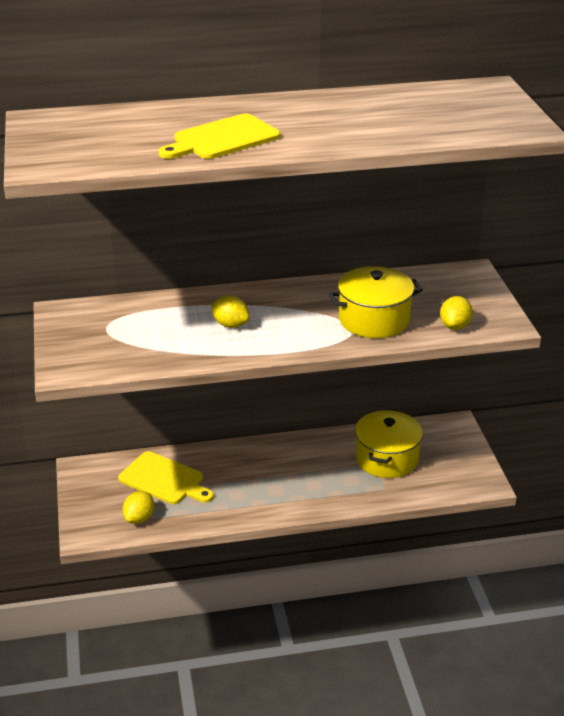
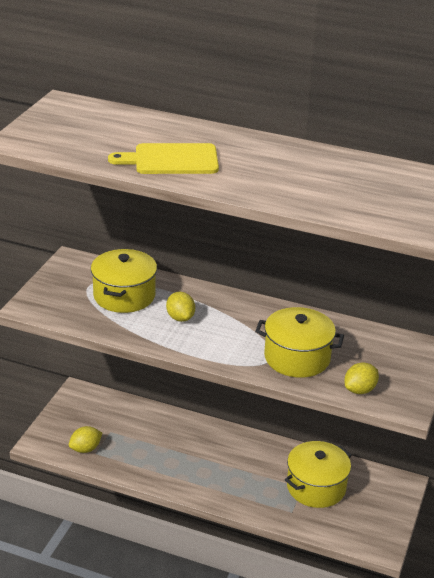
camera: 30 degrees right, 0 degrees up
yellow cutting board [118,451,214,504] -> none
none -> yellow pot [91,249,157,313]

